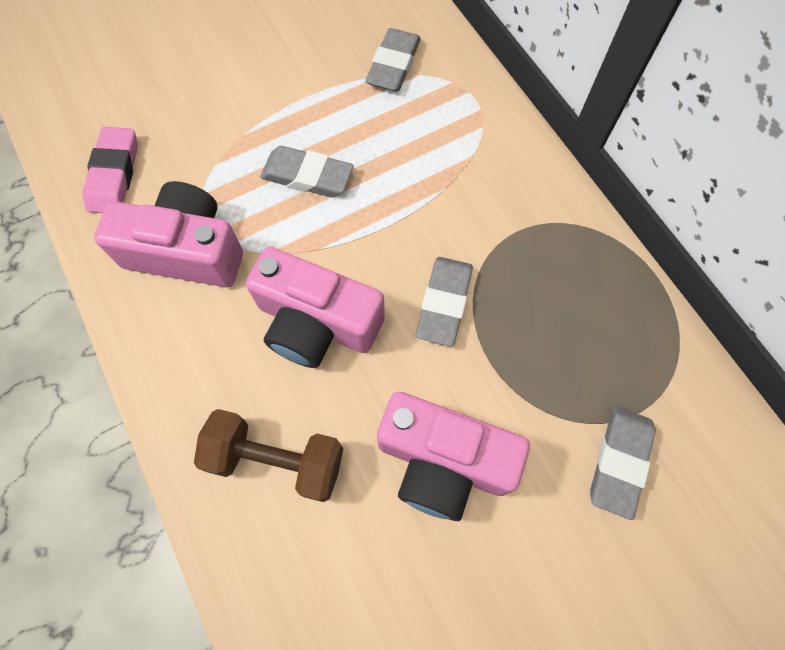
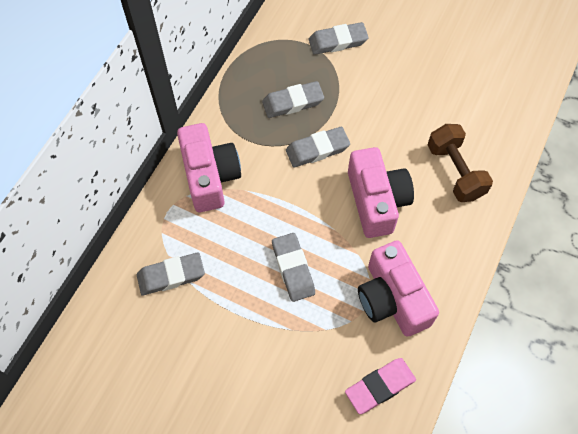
camera: 125 degrees left, 5 degrees down
pink camera [377,392,530,521] -> pink camera moved to [177,123,241,212]
none -> grey eraser [262,81,324,118]

